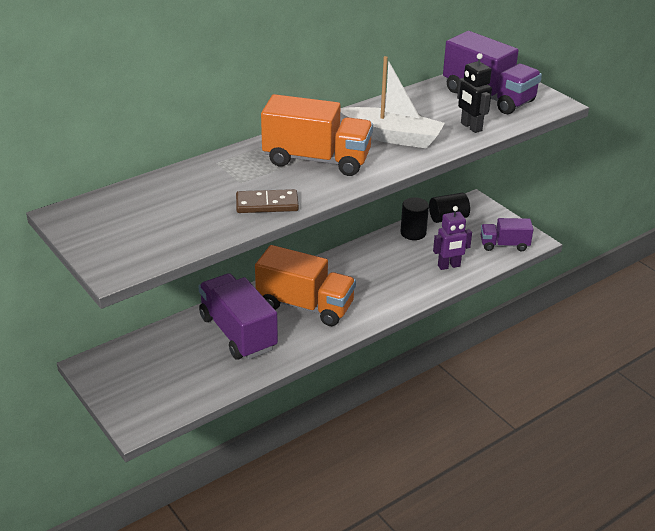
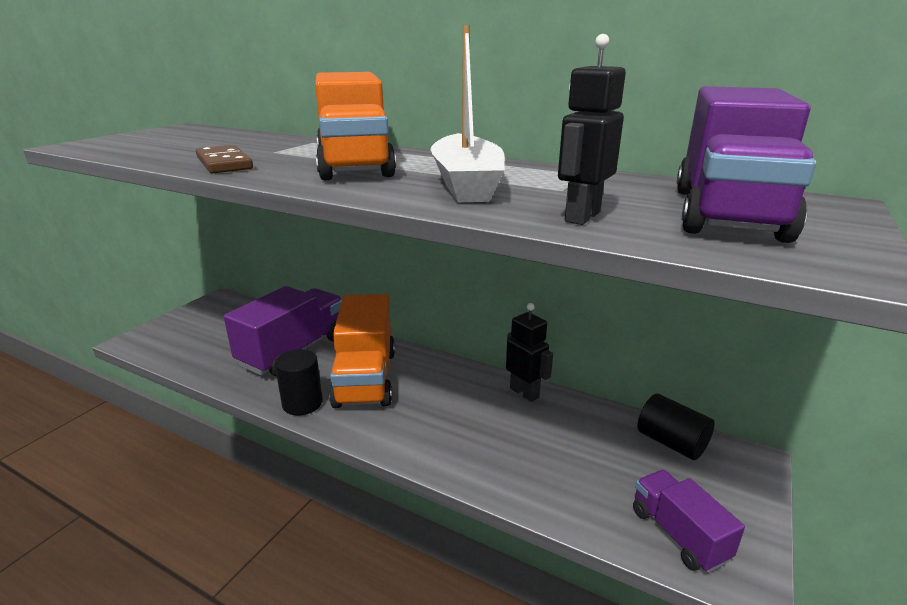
camera: 65 degrees right, 10 degrees down
black cylinder [400,197,429,240] -> black cylinder moved to [275,349,323,416]
purple robot [433,206,472,270] -> none
none -> black robot [506,303,553,402]

